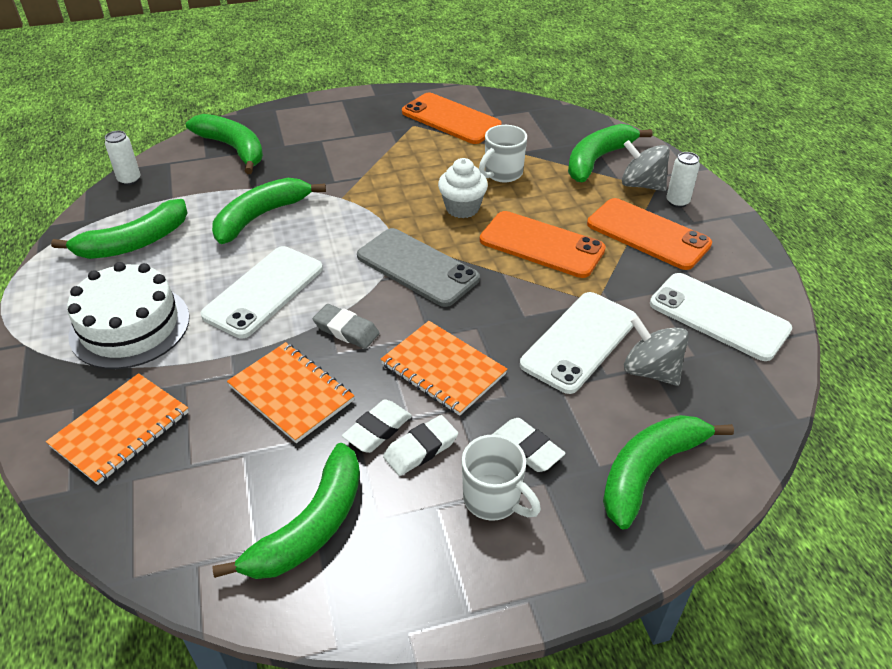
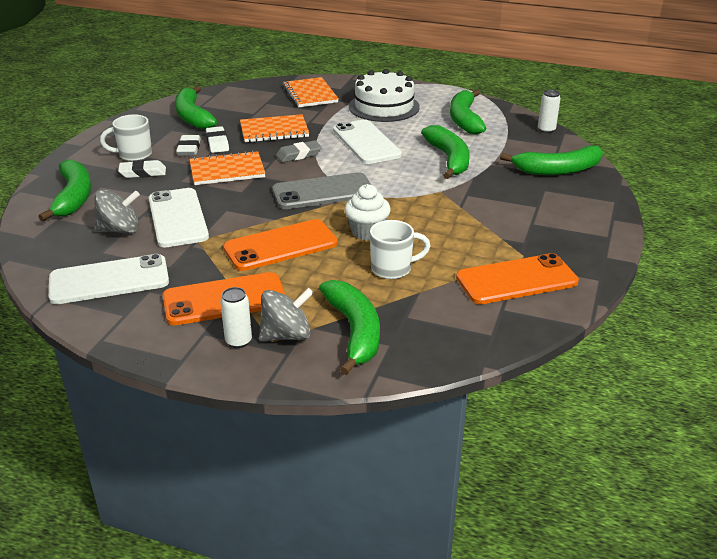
camera: 125 degrees right, 10 degrees down
white mug [479,125,527,182] -> white mug turned 90 degrees clockwise [370,220,430,279]

